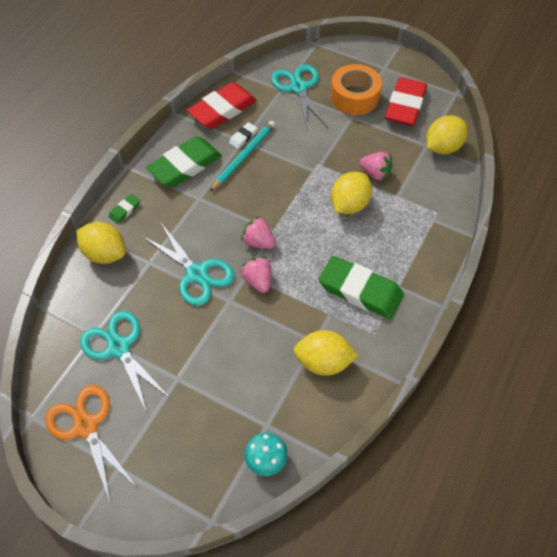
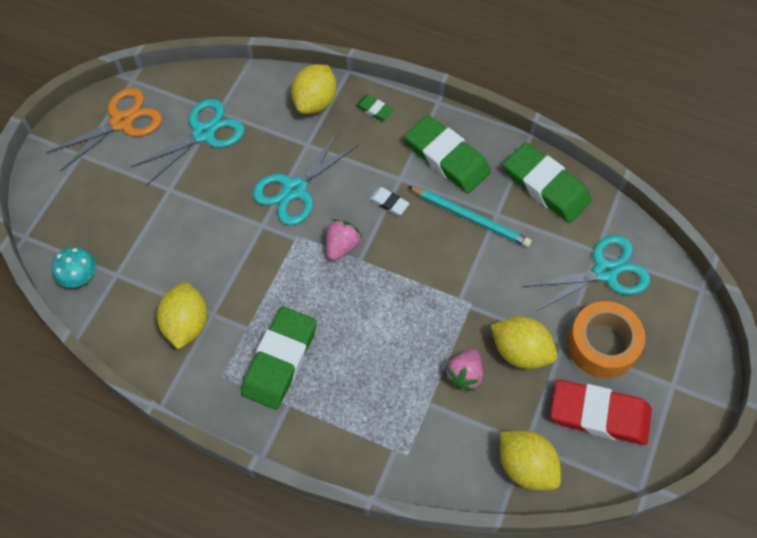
camera: 85 degrees right, 5 degrees up
red eraser [187,82,257,129] -> green eraser [503,142,592,223]
white eraser [229,122,258,149] -> white eraser moved to [369,187,410,215]
pink strawberry [241,256,272,293] -> none
yellow lemon [331,172,372,214] -> yellow lemon moved to [491,317,557,369]

